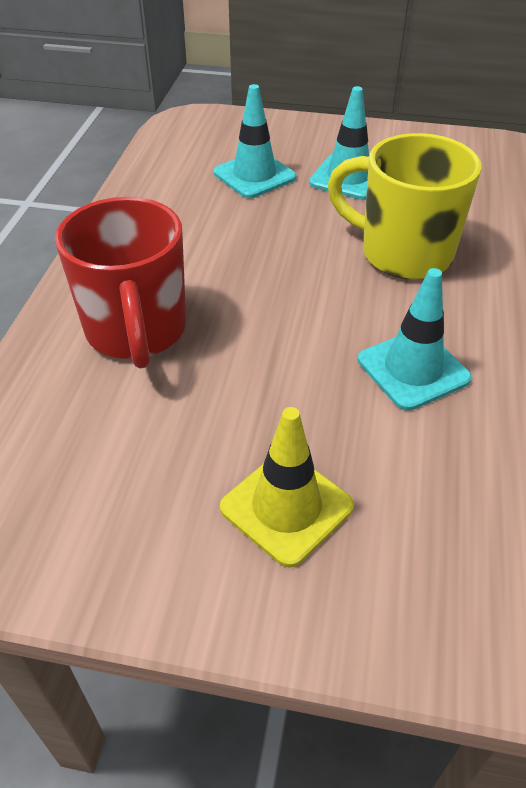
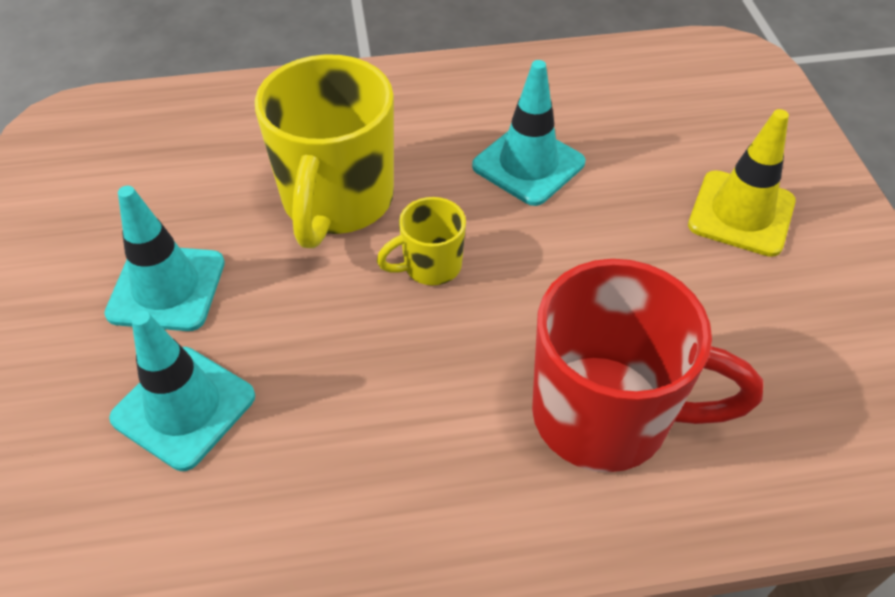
camera: 110 degrees left, 5 degrees up
red mug [55,197,186,369] -> red mug turned 45 degrees clockwise [532,259,763,472]
none -> yellow mug [377,197,466,285]

